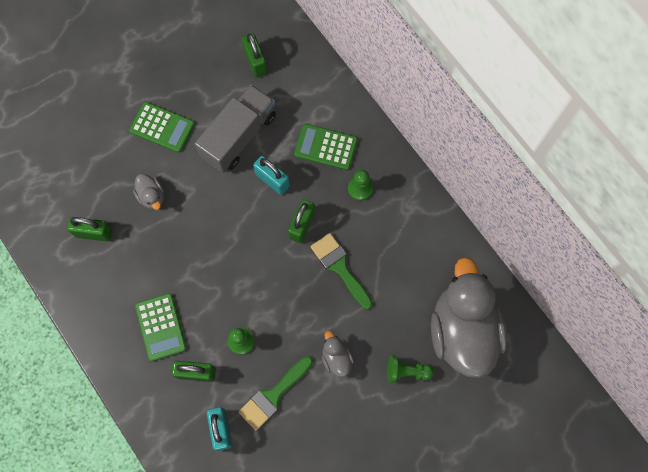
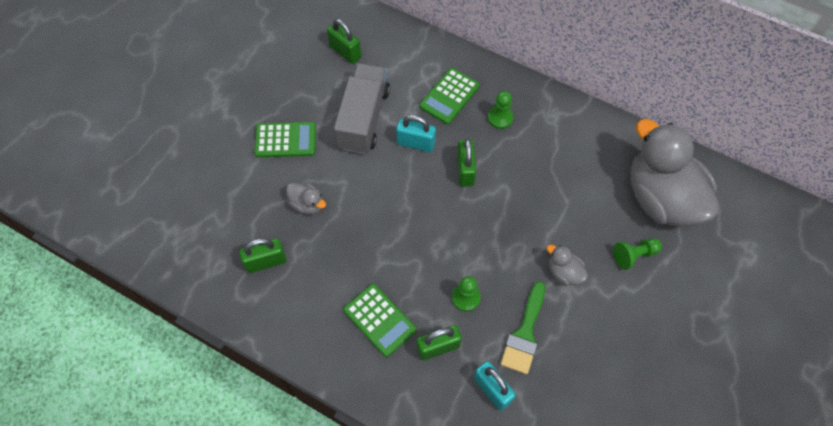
camera: 25 degrees left, 10 degrees down
green calculator [294,124,358,170] -> green calculator turned 45 degrees counterclockwise [419,68,480,124]
green brush [310,233,372,309] -> none

